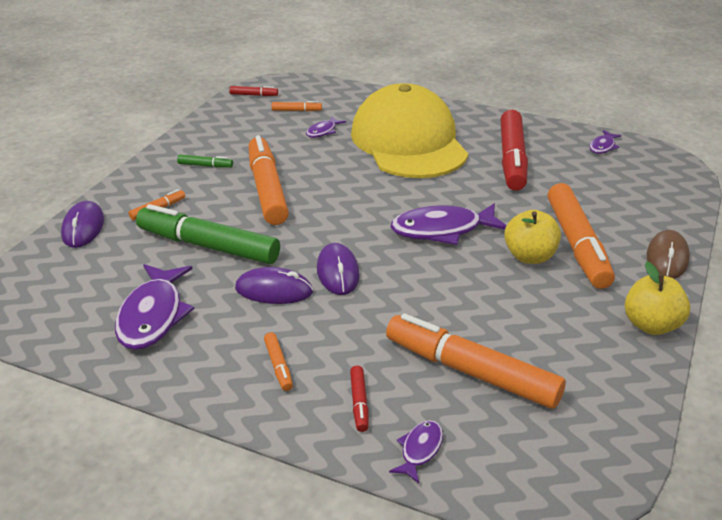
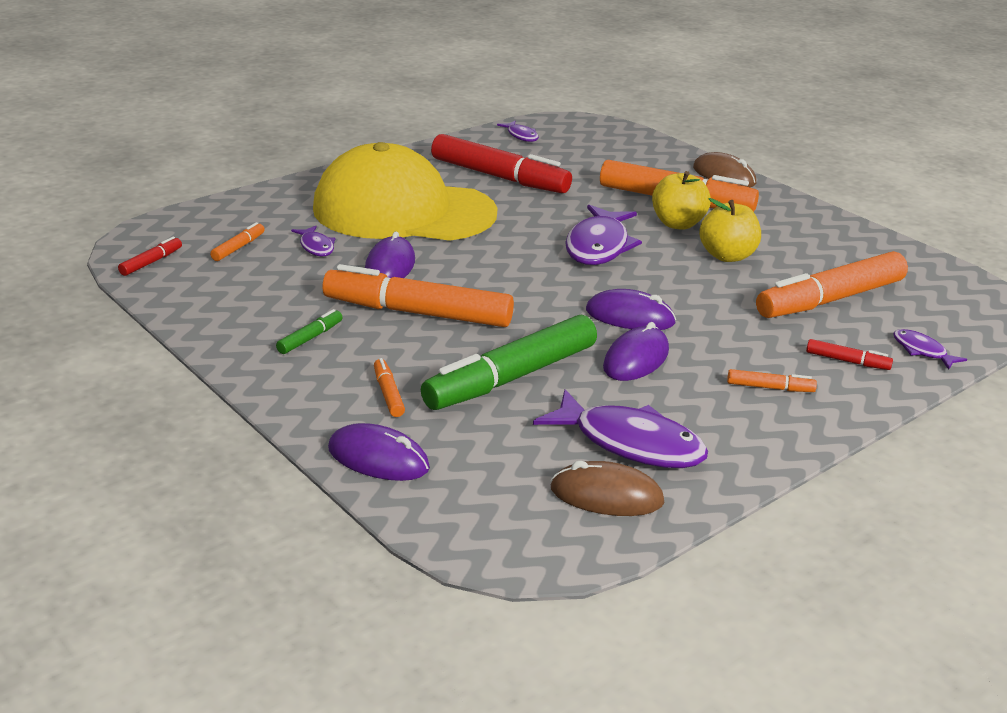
camera: 65 degrees left, 5 degrees down
yellow apple [625,261,690,335] -> yellow apple moved to [699,198,761,262]
none -> purple mouse [365,231,415,278]
none -> brown mouse [550,461,665,516]

